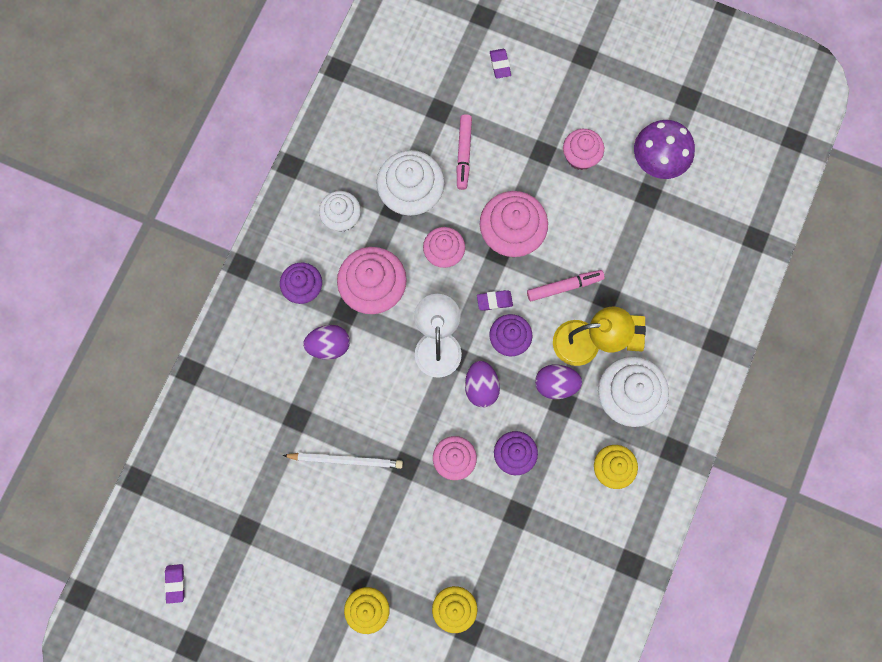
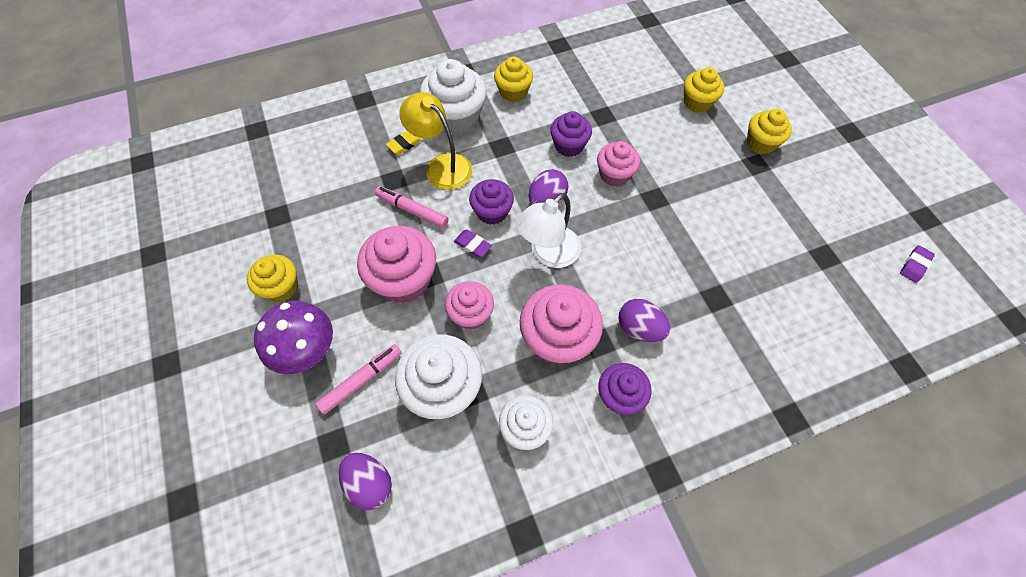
camera: 135 degrees left, 15 degrees down
white pencil [282,453,403,469] -> none
purple eraser [490,49,511,78] -> none
purple egg [535,364,582,399] -> purple egg moved to [339,453,392,510]
pink cupcake [563,129,604,170] -> yellow cupcake [247,254,298,302]
purple mushroom [634,120,695,179] -> purple mushroom moved to [254,301,333,374]

